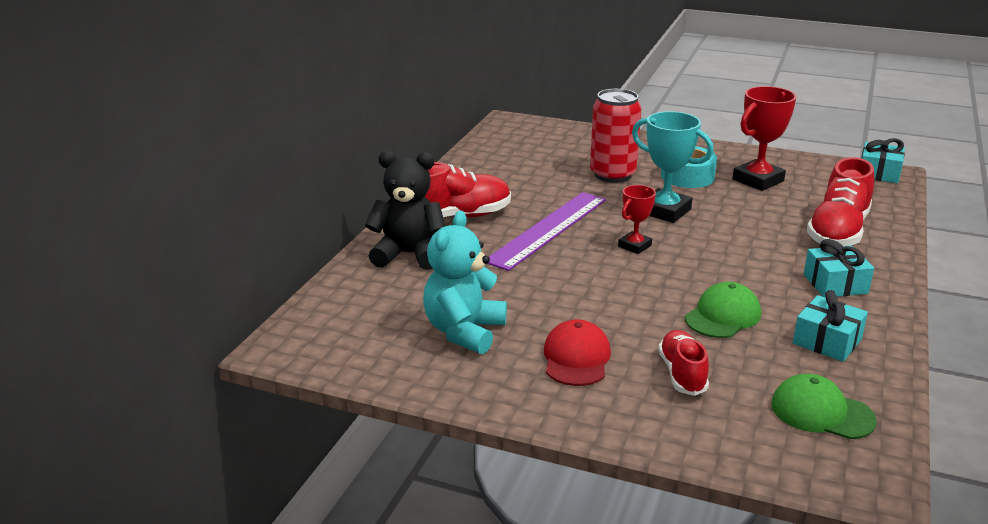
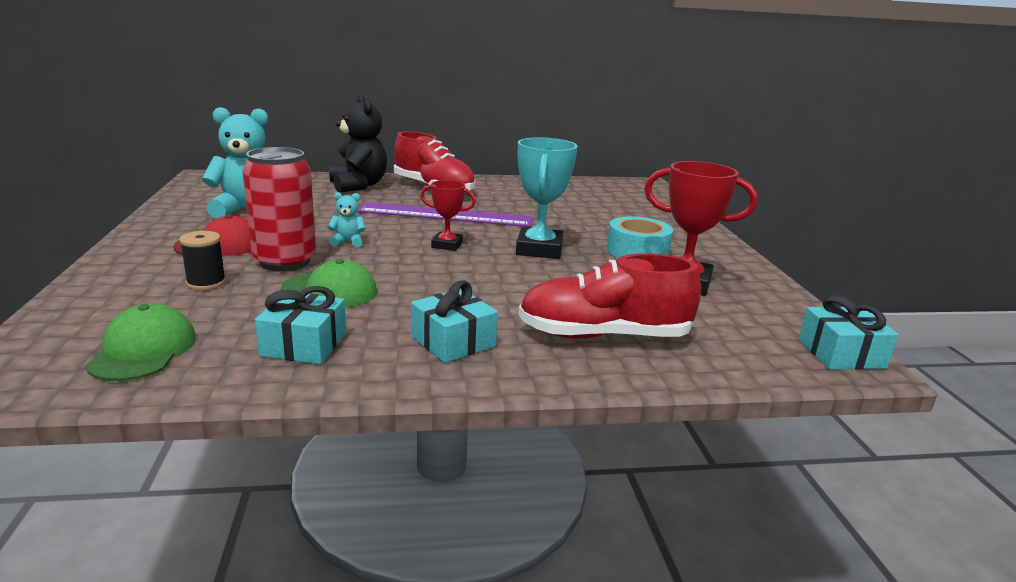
camera: 60 degrees right, 5 degrees down
red can [590,89,641,183] -> red can moved to [242,147,316,271]
red shoe [658,330,709,396] -> black spool [179,231,226,290]
none -> turquoise teddy bear [327,192,366,247]

